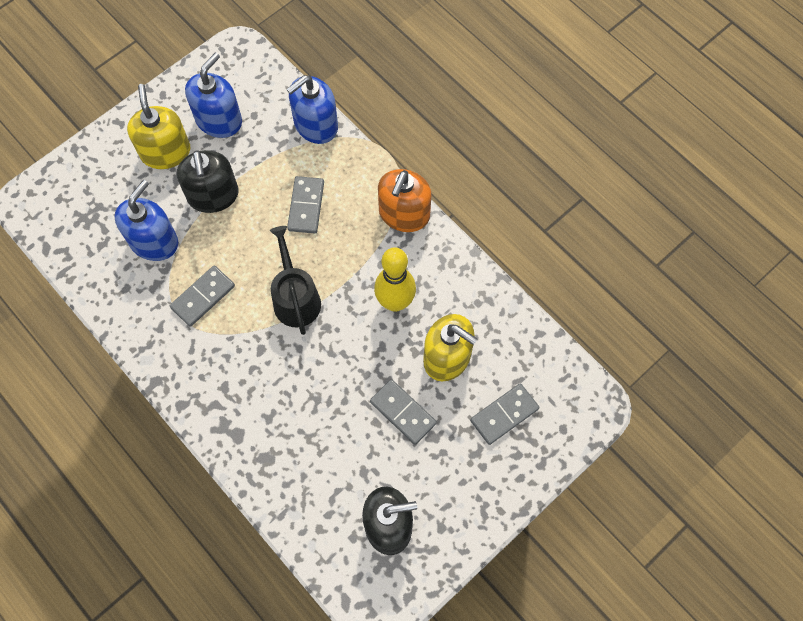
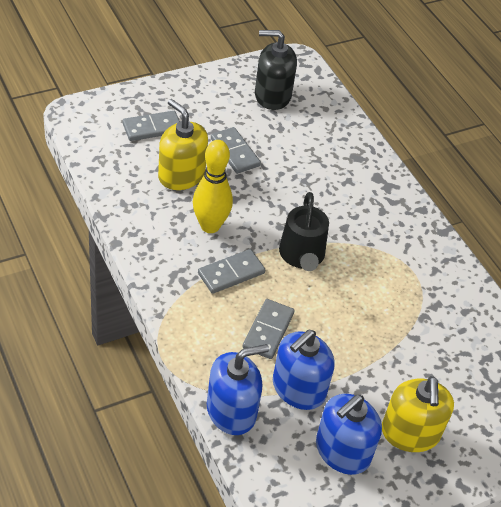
camera: 170 degrees left, 20 degrees down
blue soap dispenser [115,180,178,261] -> blue soap dispenser moved to [273,330,335,410]
grey domino [170,265,235,327] -> grey domino moved to [198,249,265,294]
black soap dispenser [177,150,239,213] -> none
orange soap dispenser [378,169,431,232] -> none

